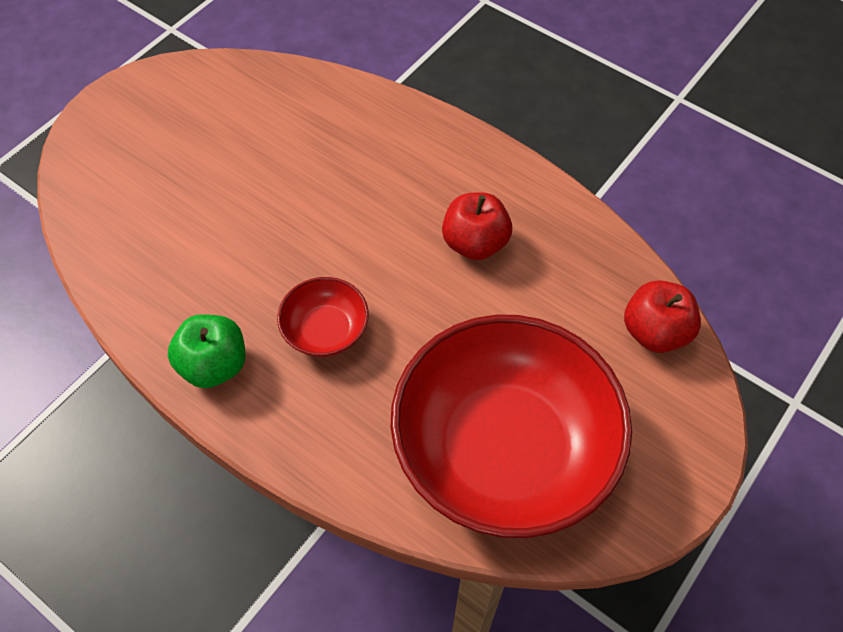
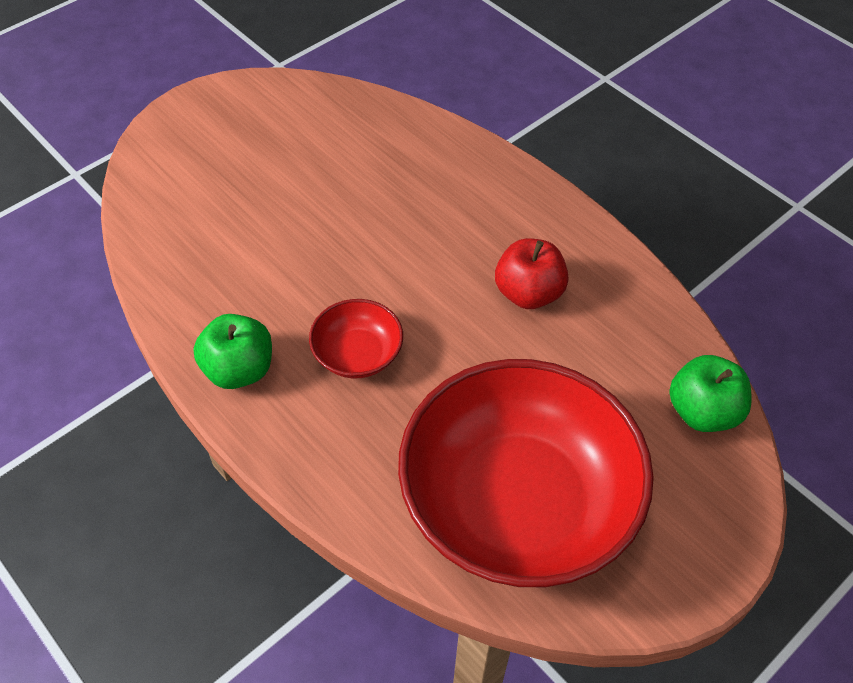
camera: 10 degrees right, 5 degrees down
red apple [624,280,701,353] -> green apple [669,355,752,432]

